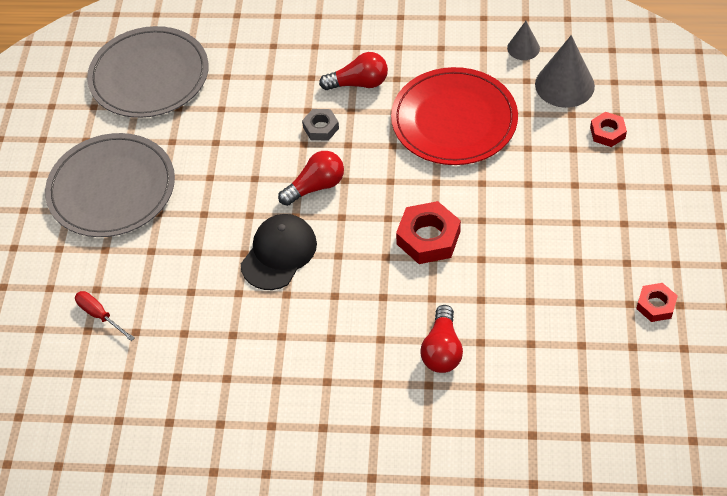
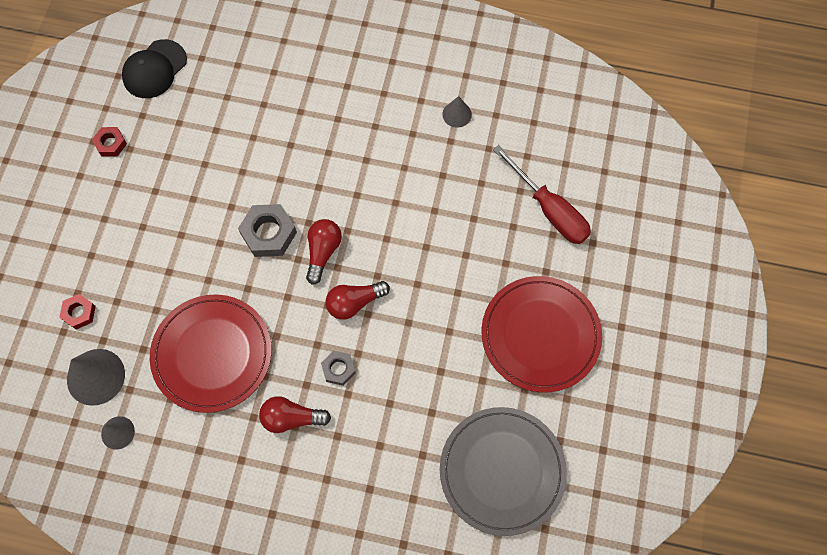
camera: 175 degrees left, 15 degrees up
grey plate [45,133,175,237] -> red plate [481,276,602,392]
red screwdriver [75,291,135,341] -> red screwdriver [493,145,591,244], size x1.96
black cap [241,214,317,290] -> black cap moved to [122,39,187,98]
red nut [396,201,461,264] -> grey nut [238,204,297,257]
red light bulb [421,305,463,373] -> red light bulb moved to [306,219,342,285]
none -> grey cone [442,96,472,128]

